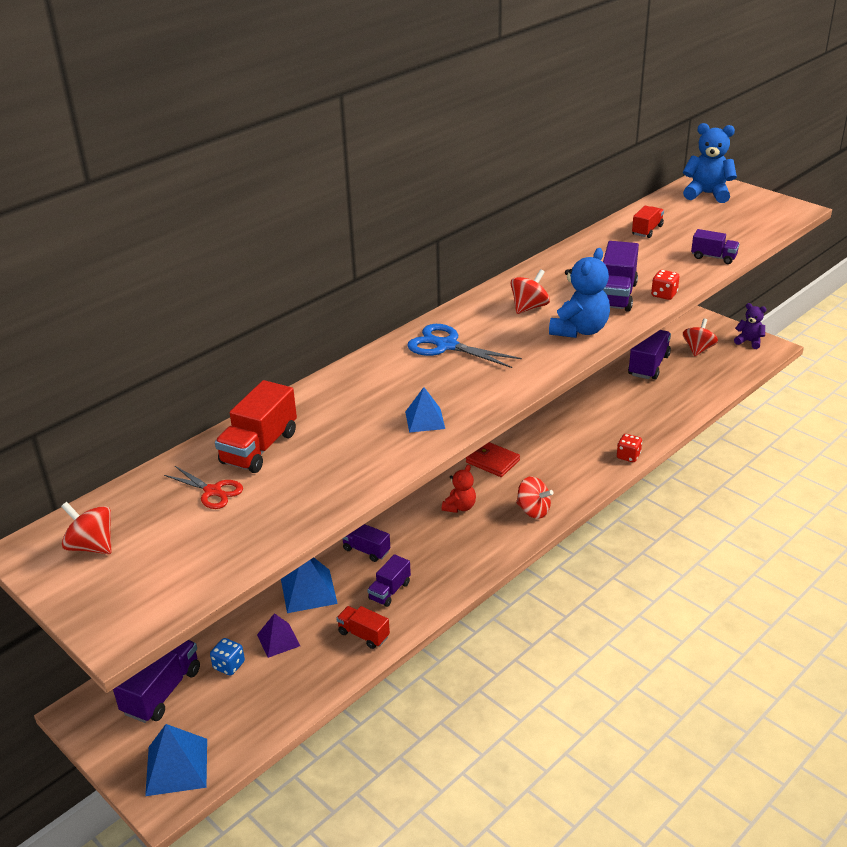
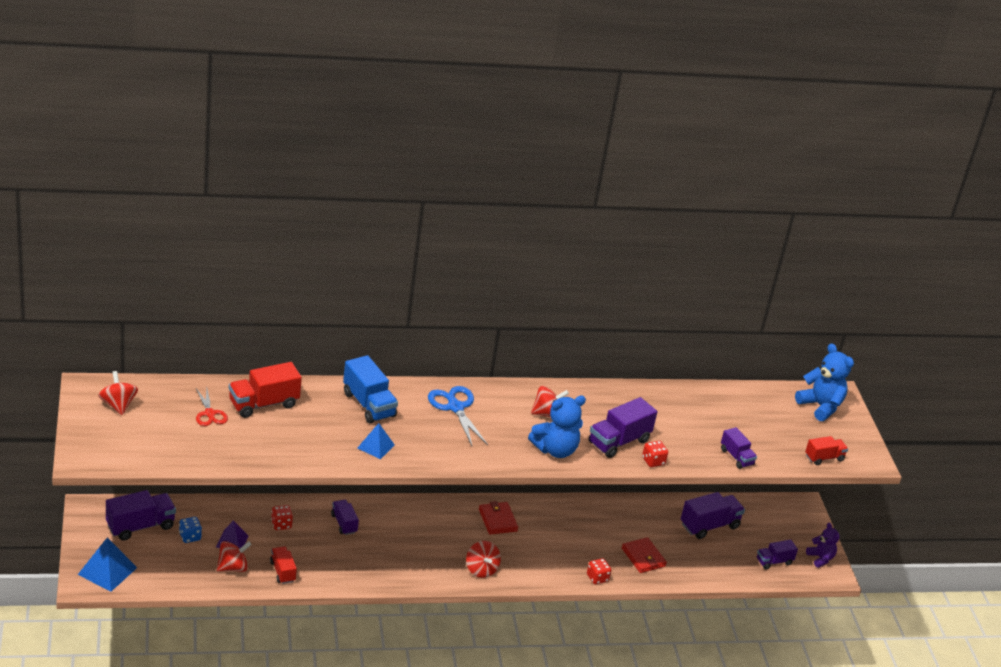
camera: 30 degrees right, 0 degrees up
blue pyramid [281,558,338,613] -> red dice [271,505,293,530]
purple truck [367,554,411,607] -> purple truck moved to [757,539,798,570]
red teddy bear [442,464,476,513] -> none
red truck [632,206,664,238] -> red truck moved to [805,436,848,465]
red spinning top [683,319,718,356] -> red spinning top moved to [217,541,252,572]
none -> blue truck [343,355,398,424]
none -> red wallet [622,537,667,573]

